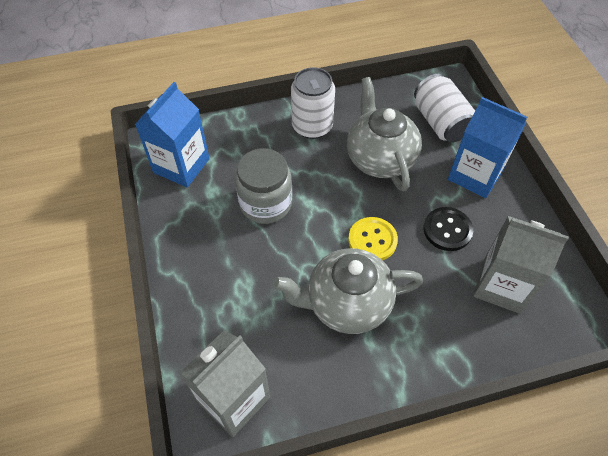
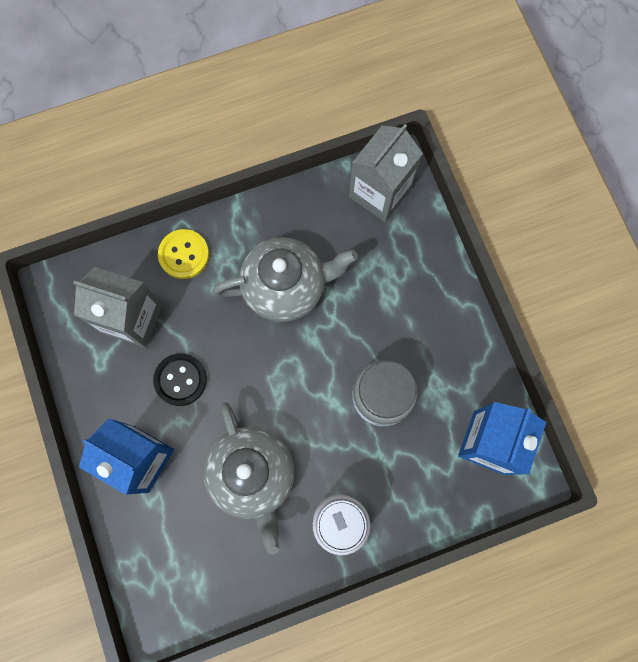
camera: 175 degrees right, 20 degrees up
yellow button [348,217,398,261] -> yellow button moved to [158,229,209,279]
white can [414,74,475,142] -> none

